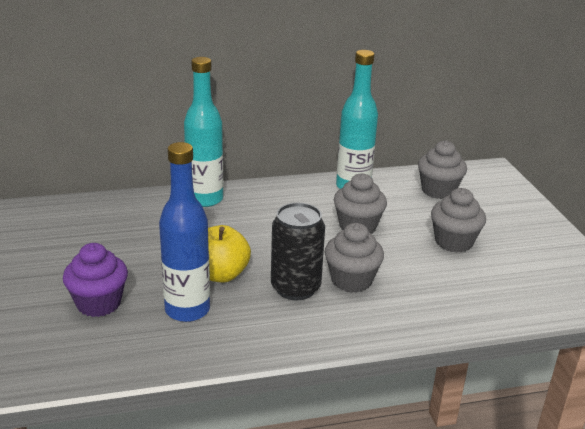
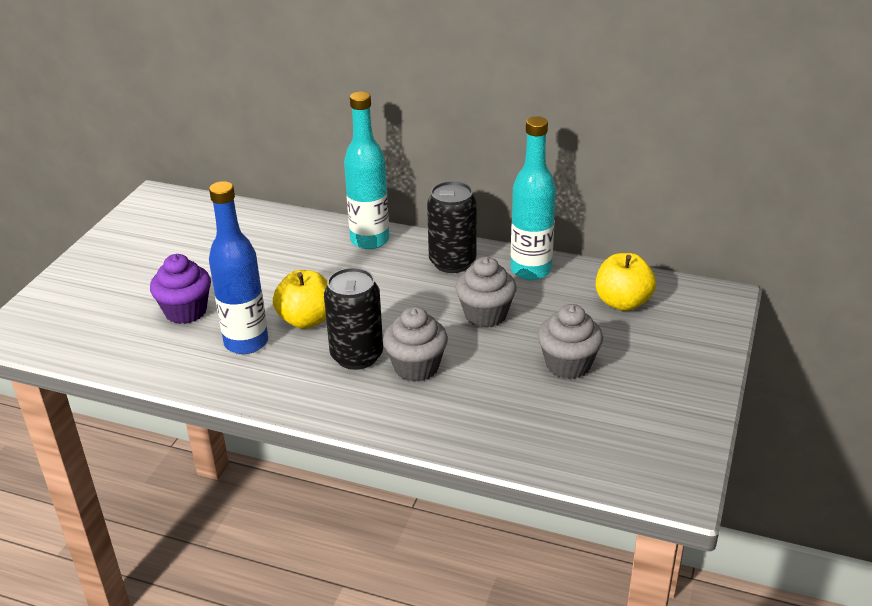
camera: 35 degrees right, 5 degrees up
grey cupcake [418,140,467,199] -> yellow apple [596,253,656,311]
none -> black can [427,181,477,273]

